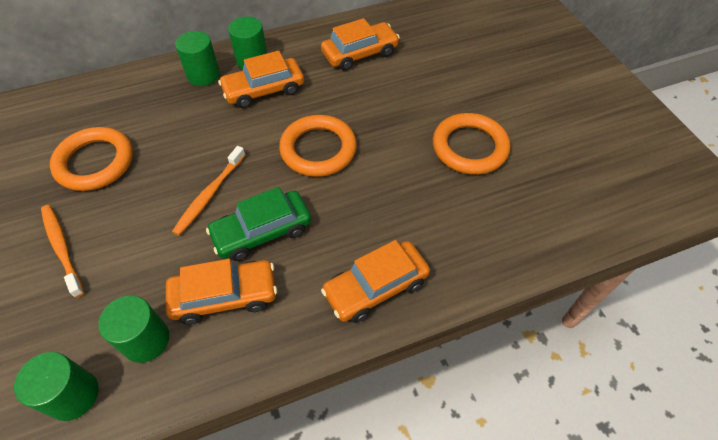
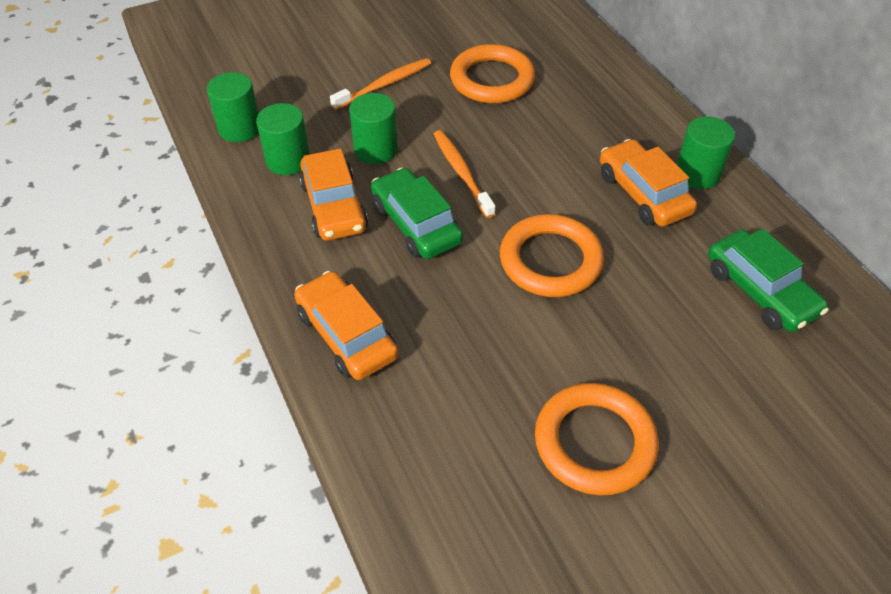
camera: 85 degrees right, 5 degrees down
orange toothbrush [172,146,245,236] -> orange toothbrush turned 45 degrees clockwise [434,130,495,218]
green cylinder [175,31,220,86] -> green cylinder moved to [349,93,398,164]
orange car [321,18,400,71] -> green car [708,228,829,332]

